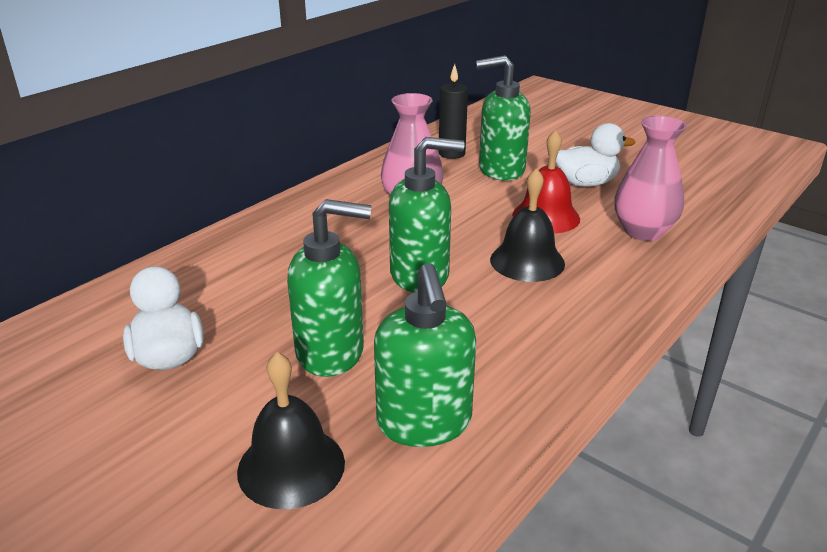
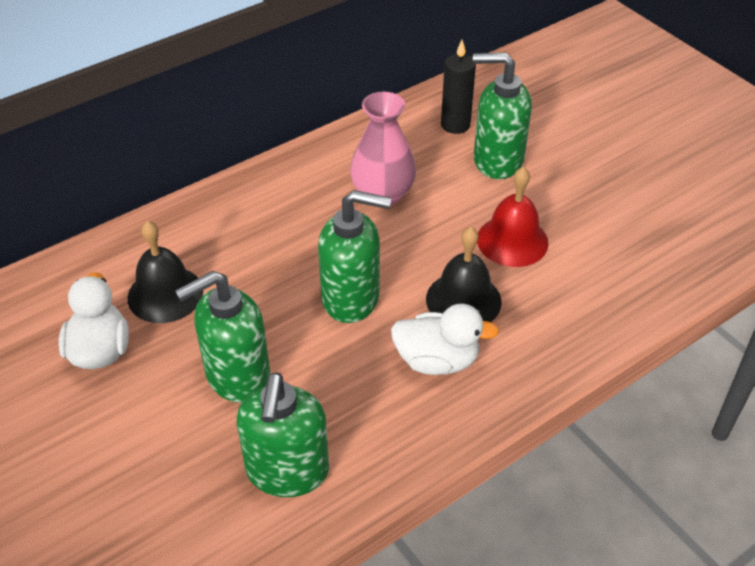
camera: 15 degrees right, 15 degrees up
black bell [237,352,345,509] -> black bell moved to [128,220,203,323]
green soap dispenser [287,199,372,377] -> green soap dispenser turned 135 degrees clockwise [175,271,270,403]
white duck [555,123,635,187] -> white duck moved to [391,304,499,375]
pink vase [614,116,687,241] -> none

